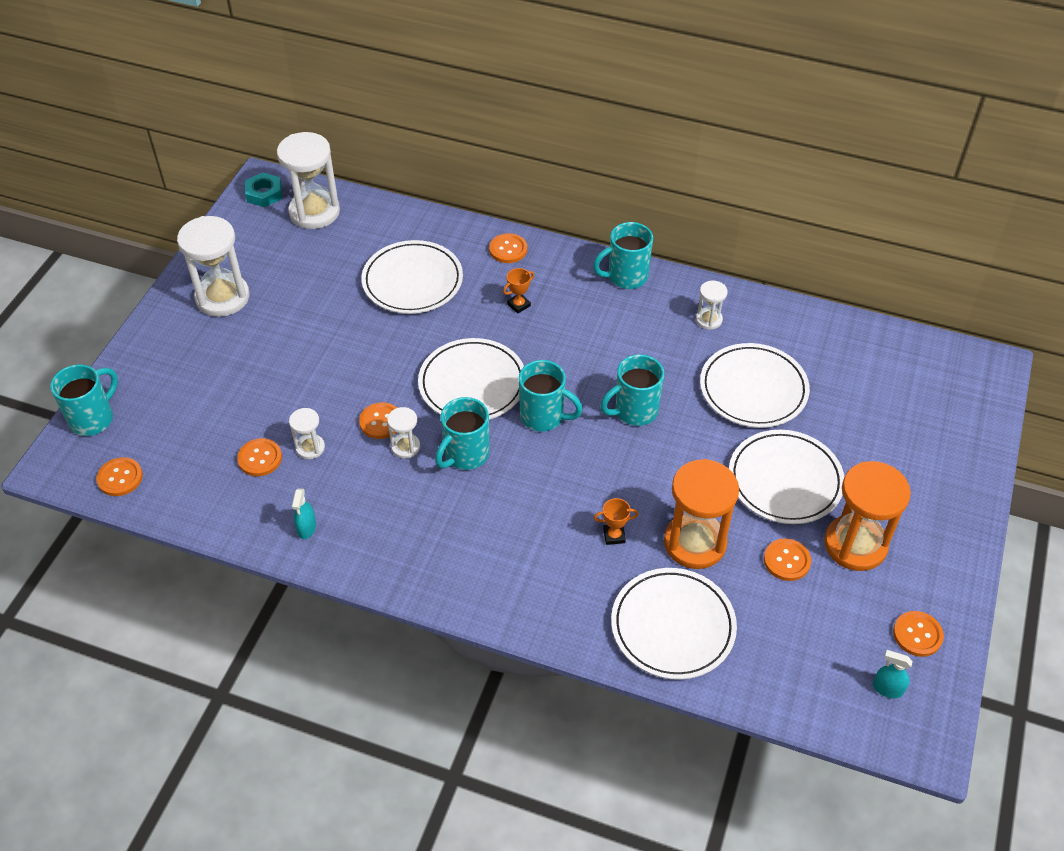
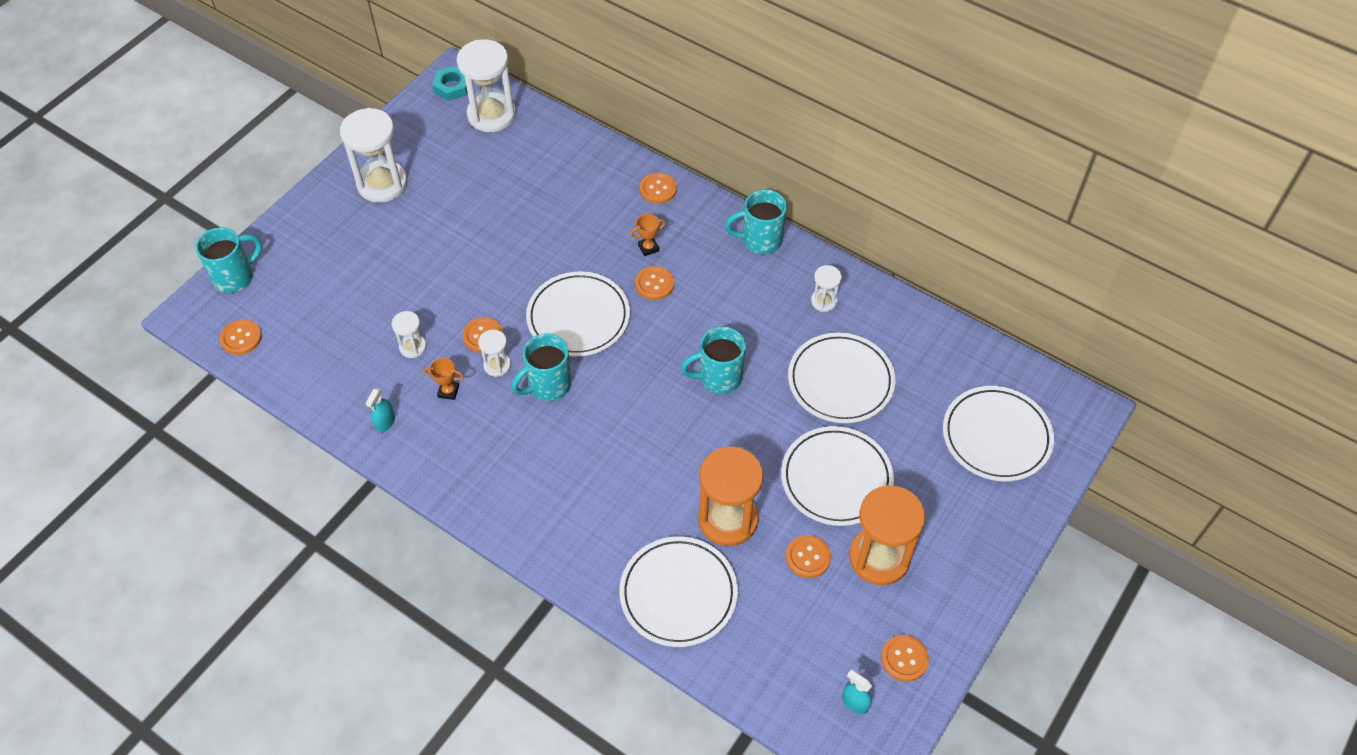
camera: 15 degrees right, 5 degrees up
orange button [237,438,282,476] -> orange button moved to [635,266,674,300]
white plate [361,240,463,314] -> white plate moved to [943,386,1054,481]
turquoise mug [519,360,583,432] -> none
orange trophy [594,498,639,545] -> orange trophy moved to [424,358,464,400]

